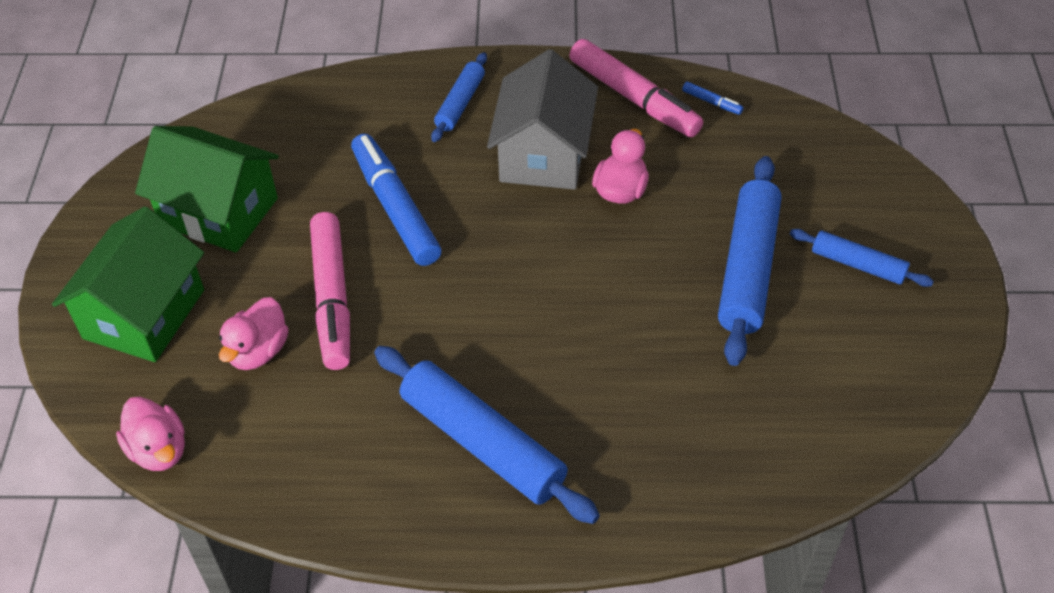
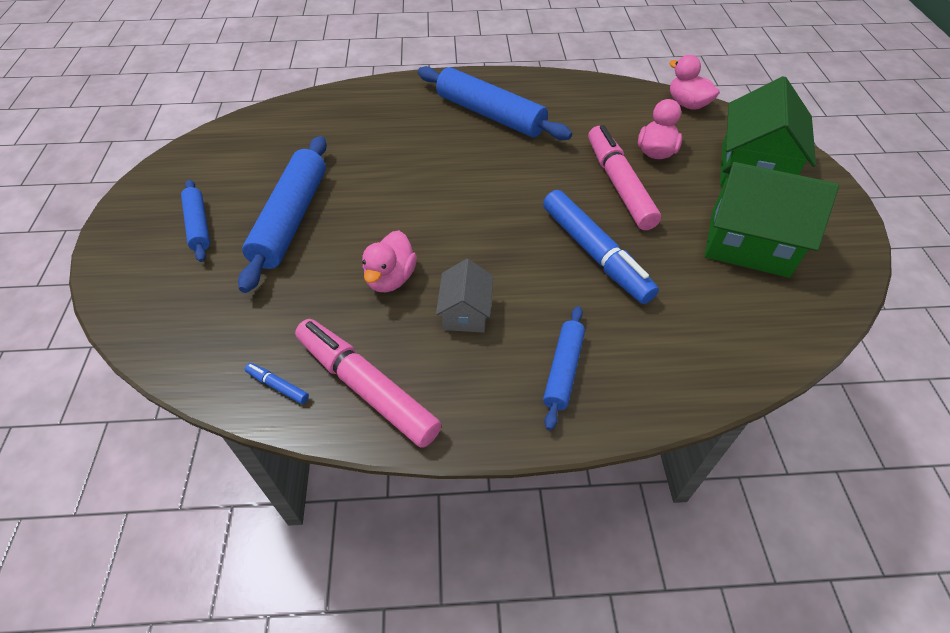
camera: 175 degrees right, 0 degrees up
grey house [487,49,598,190] -> grey house [436,259,493,333], size x0.53
blue rolling pin [790,229,934,287] -> blue rolling pin turned 45 degrees clockwise [181,179,210,262]

